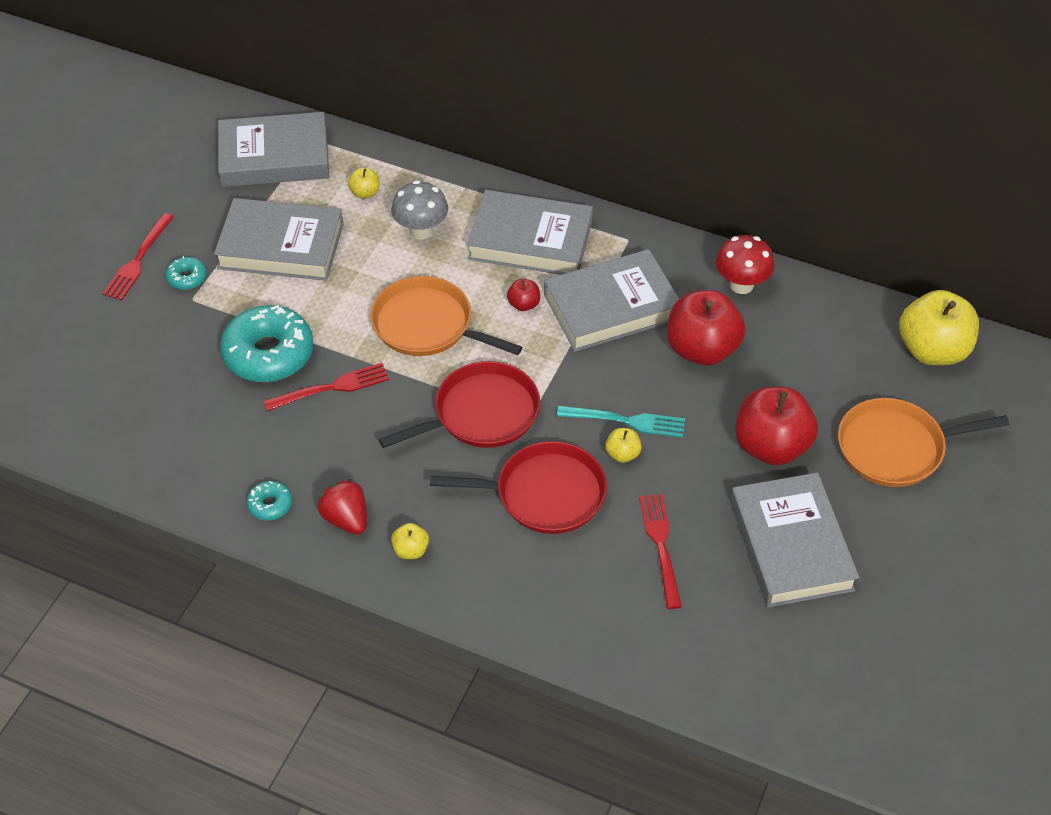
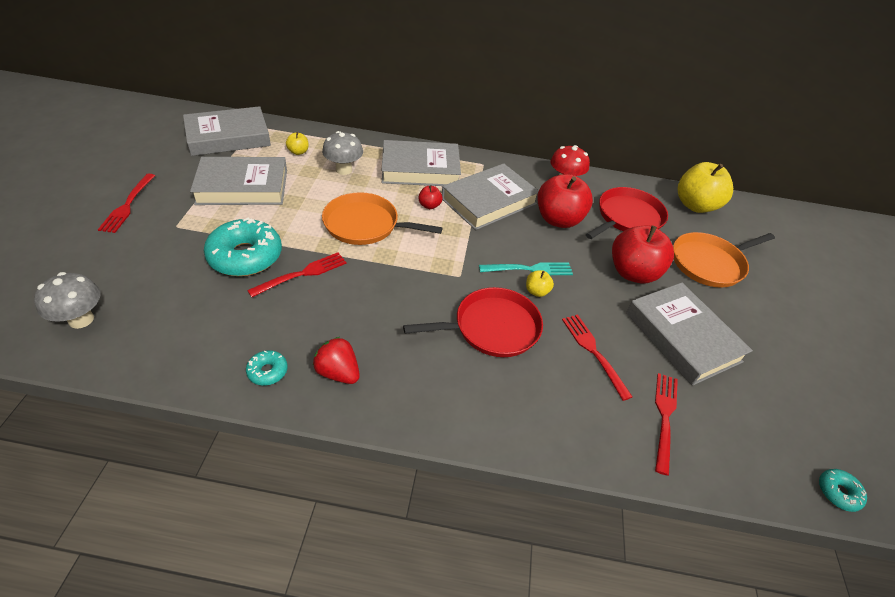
camera: 20 degrees left, 5 degrees down
turquoise donut [166,256,207,290] -> turquoise donut moved to [819,469,867,512]
red pan [379,361,540,448] -> red pan moved to [586,187,668,239]
yellow apple [391,523,429,559] -> none
none -> grey mushroom [34,272,101,329]
none -> red fork [655,373,678,476]

